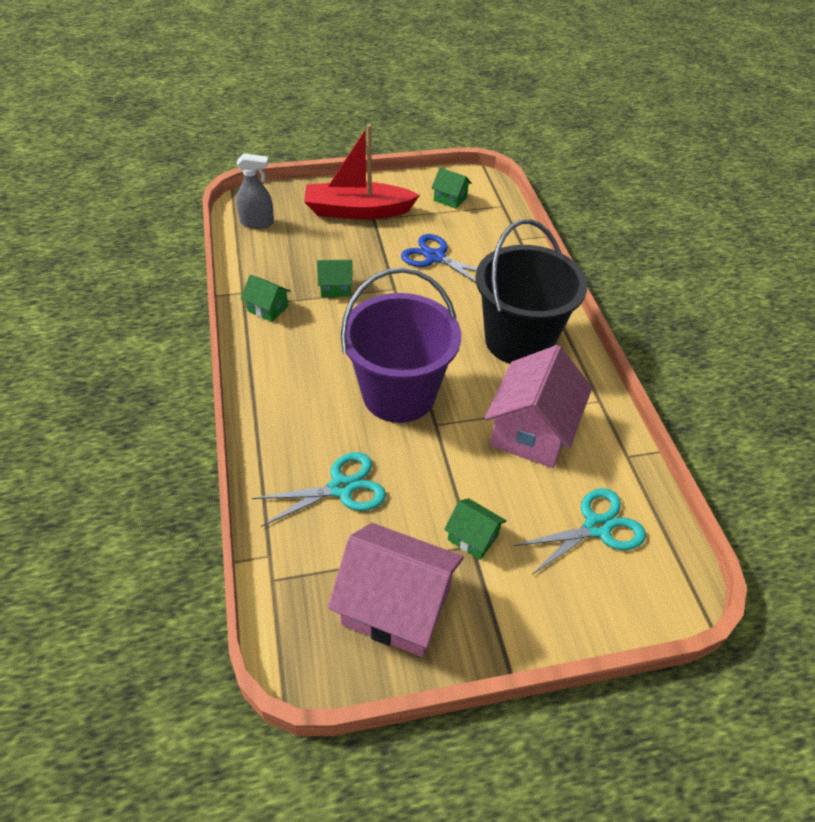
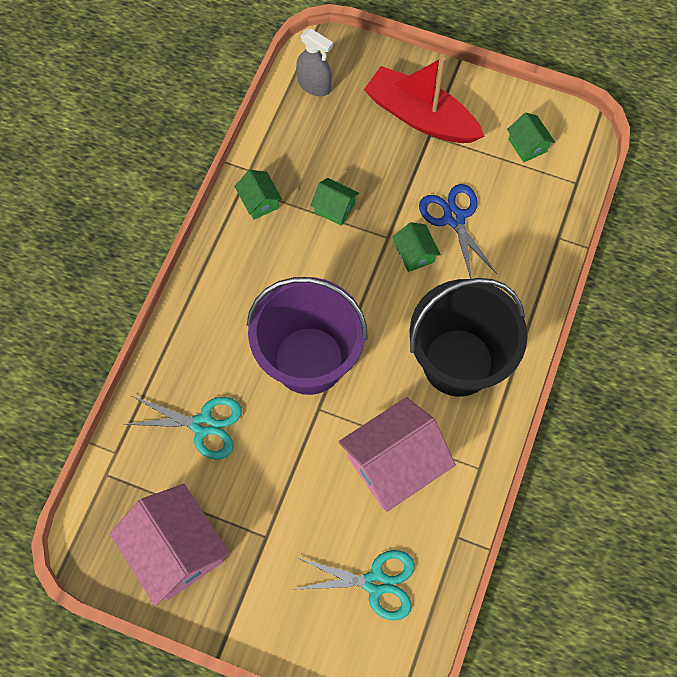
camera: 35 degrees right, 20 degrees up
green house [444,498,506,560] -> green house moved to [392,222,441,272]

